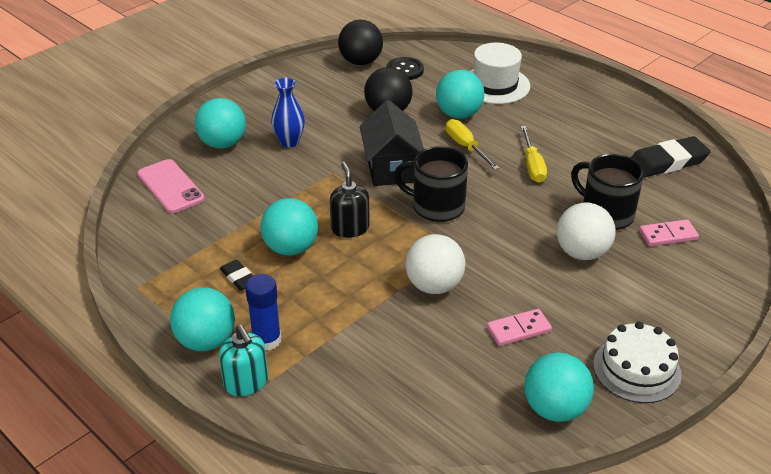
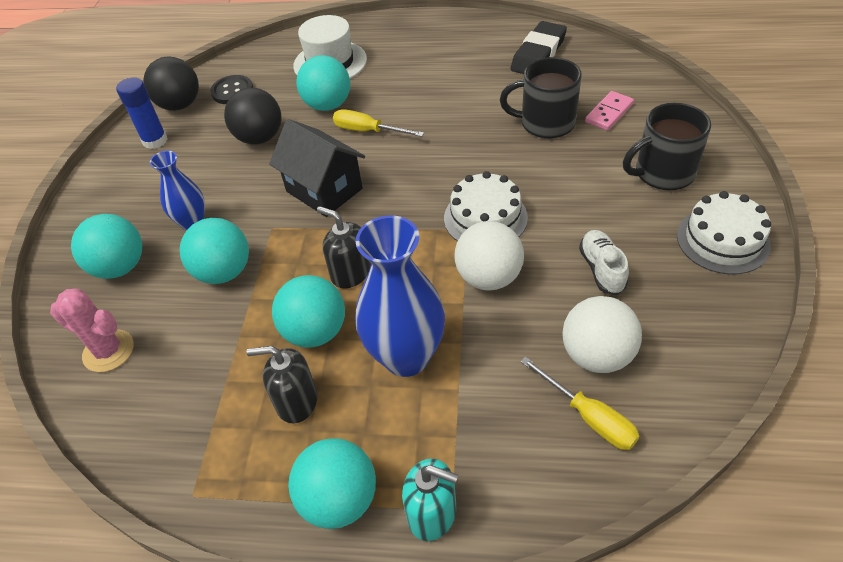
camera: 35 degrees left, 10 degrees up
pink phone [137,159,205,213] -> pink cactus [50,288,134,372]
black eraser [220,260,253,291] -> black soap dispenser [247,346,317,424]
blue glue stick [245,274,281,351] -> blue glue stick moved to [116,77,167,149]
black mug [394,146,468,222] -> black mug moved to [623,103,711,190]
pink domino [487,309,552,346] -> white shoe [579,230,629,295]
yellow screwdriver [521,126,547,183] -> yellow screwdriver moved to [520,357,640,450]
turquoise ball [524,352,594,422] -> turquoise ball moved to [180,218,249,284]
white ball [557,203,616,260] -> white ball moved to [562,296,642,373]
none -> blue vase [355,215,445,377]
none -> white cake [444,171,528,241]

